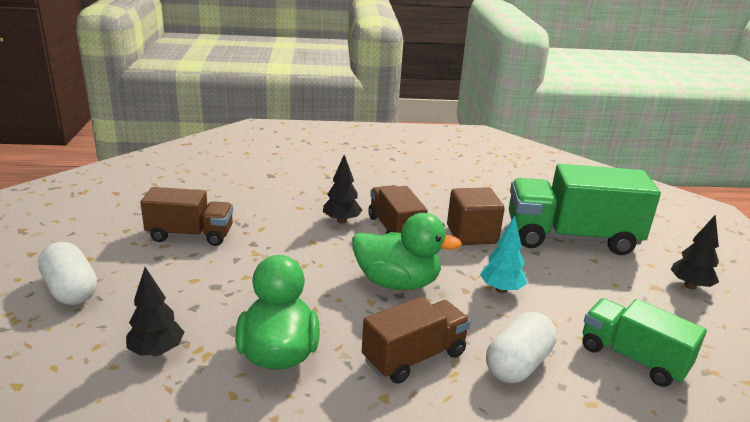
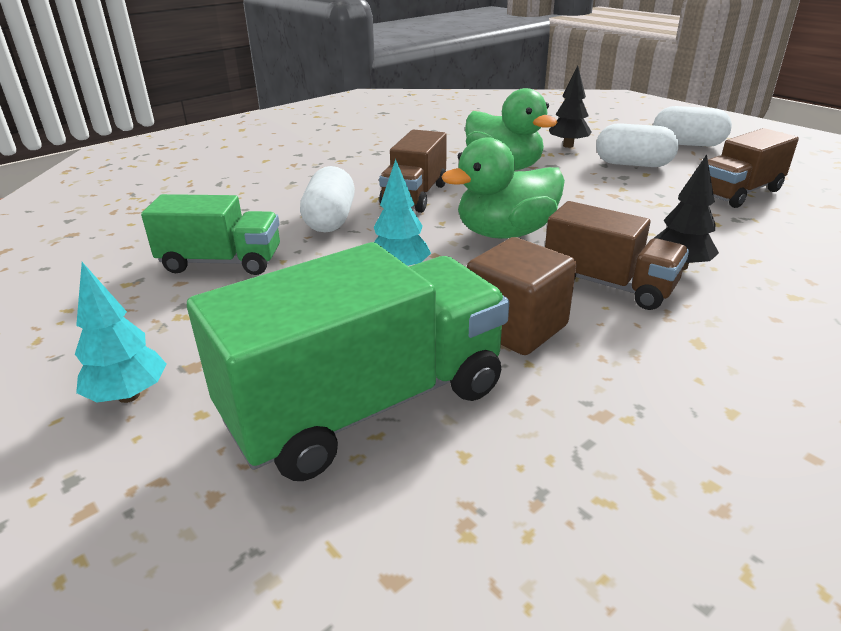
camera: 145 degrees right, 5 degrees up
black tree [670,214,719,289] -> turquoise tree [75,262,167,403]
none -> white capsule [596,123,679,167]

